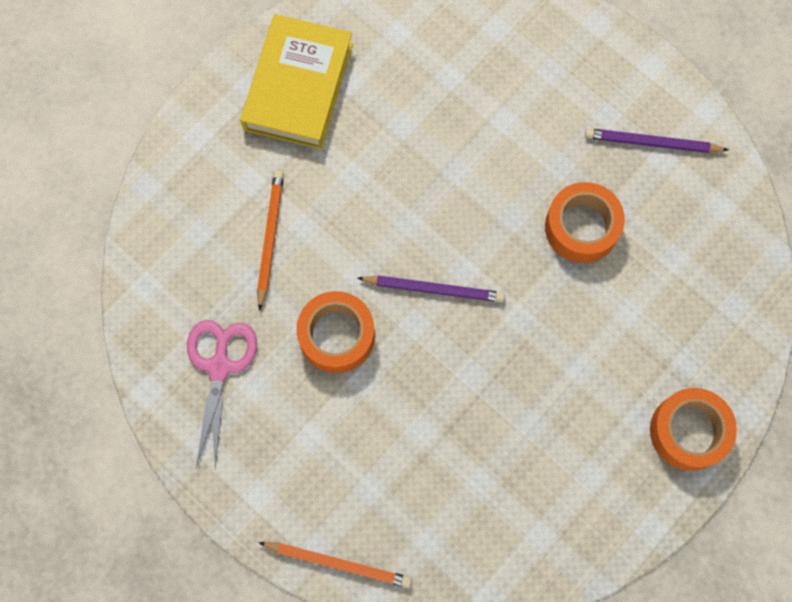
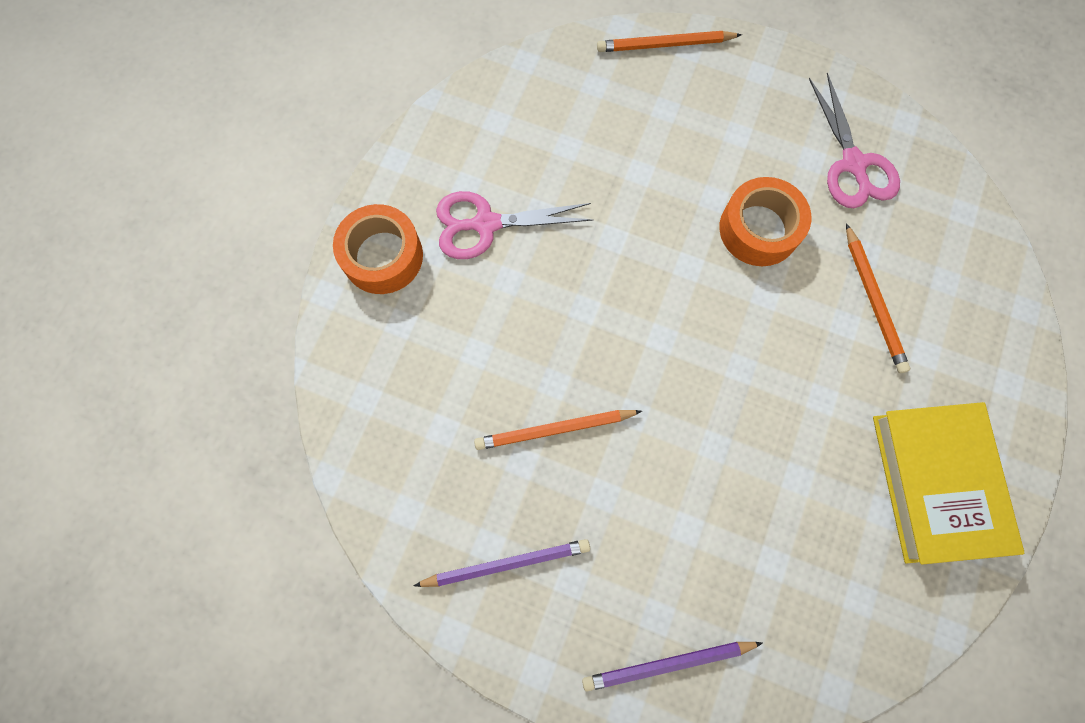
camera: 160 degrees right, 0 degrees up
purple pencil [358,275,505,302] -> purple pencil moved to [582,642,763,691]
orange tape [545,182,625,263] -> orange pencil [474,410,642,450]
none -> pink scissors [436,191,593,259]

